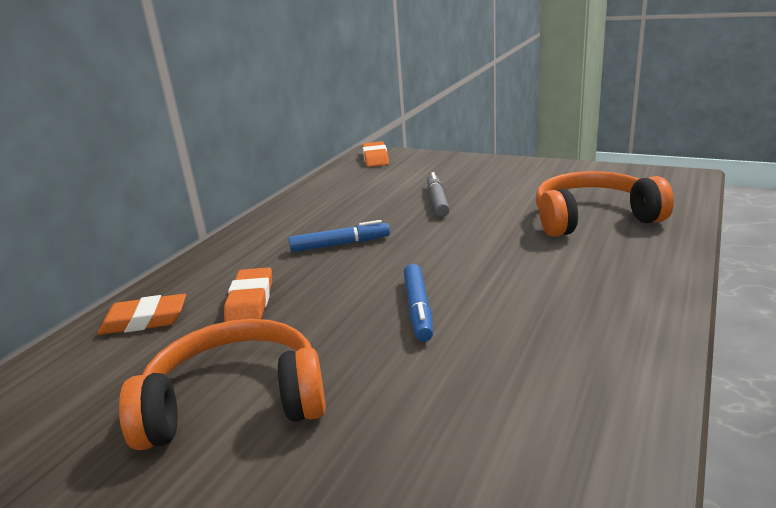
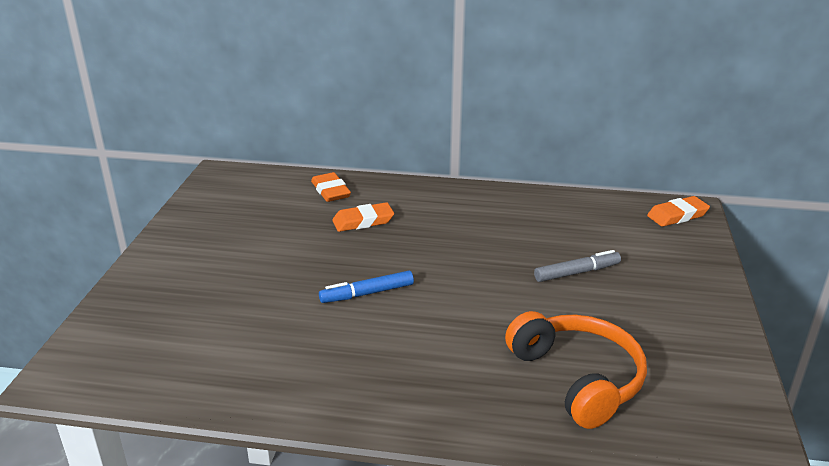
camera: 70 degrees right, 5 degrees up
orange headphones [119,319,326,450] -> none
blue marker [289,220,390,252] -> none

